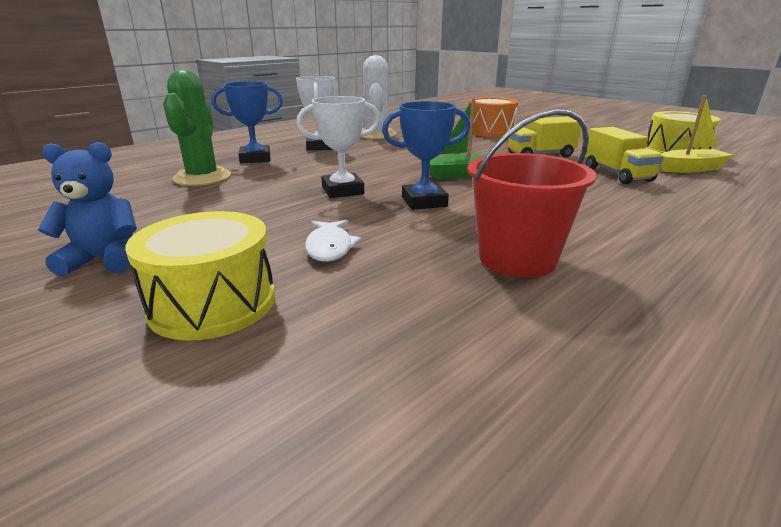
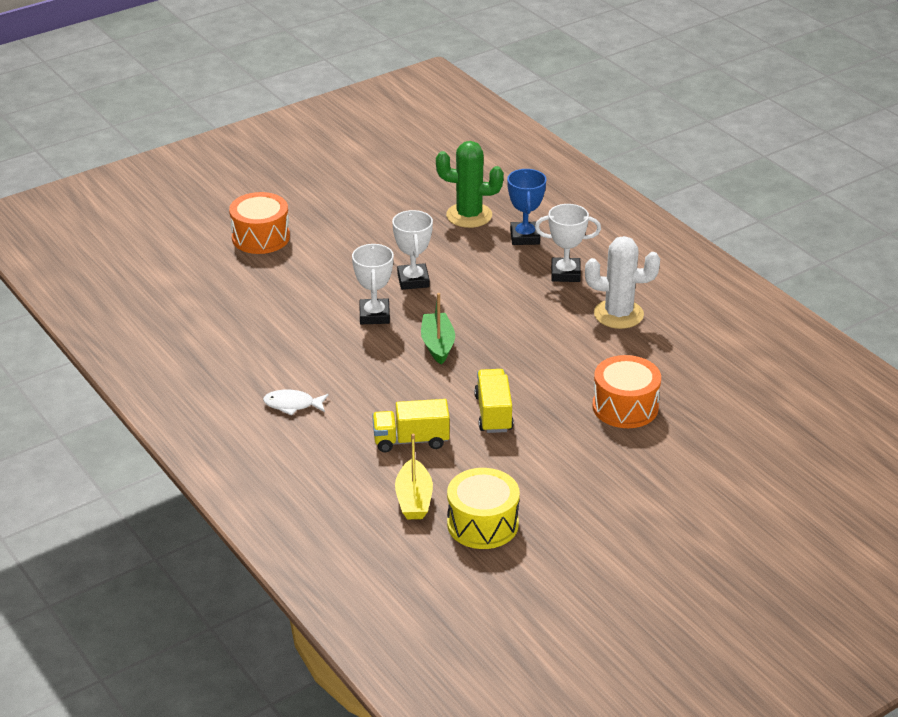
camera: 100 degrees right, 10 degrees up
blue teddy bear [38,142,137,276] -> none
yellow drum [125,211,275,341] -> orange drum [229,192,290,254]
white fish [305,220,361,262] -> white fish moved to [263,390,329,416]
blue trophy [382,101,470,210] -> white trophy [352,244,394,324]
red bucket [468,109,597,278] -> none

